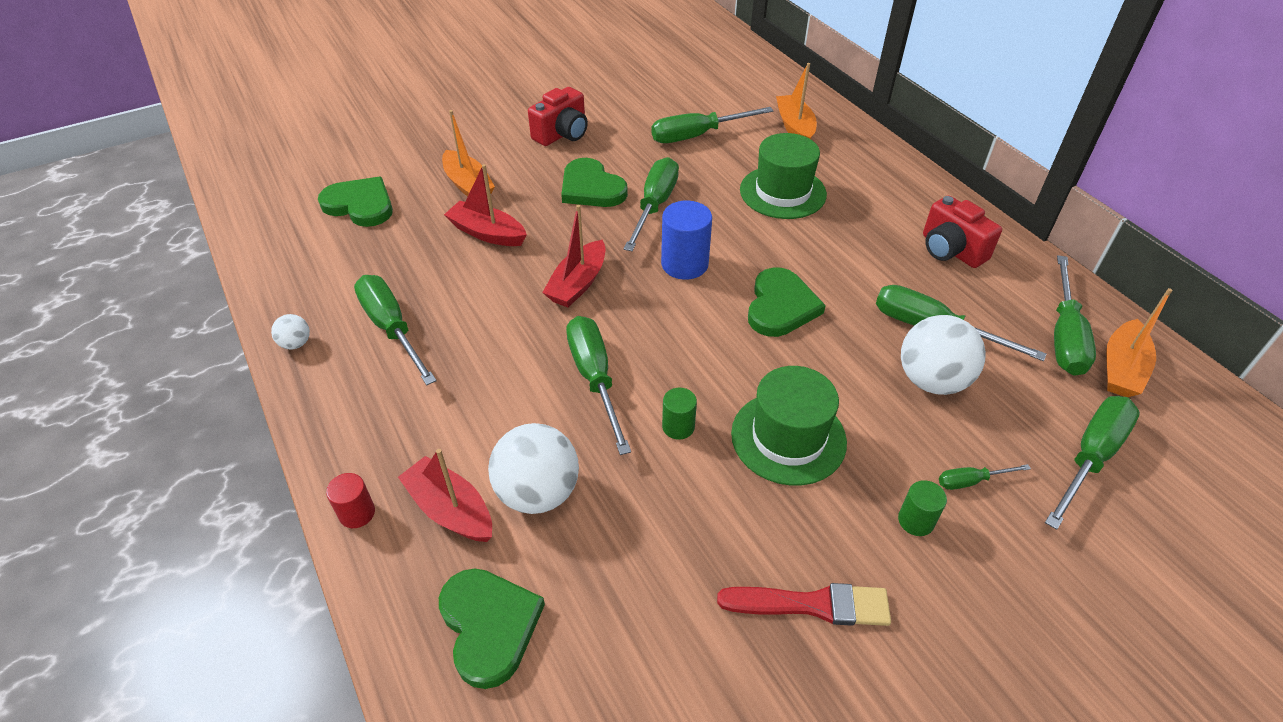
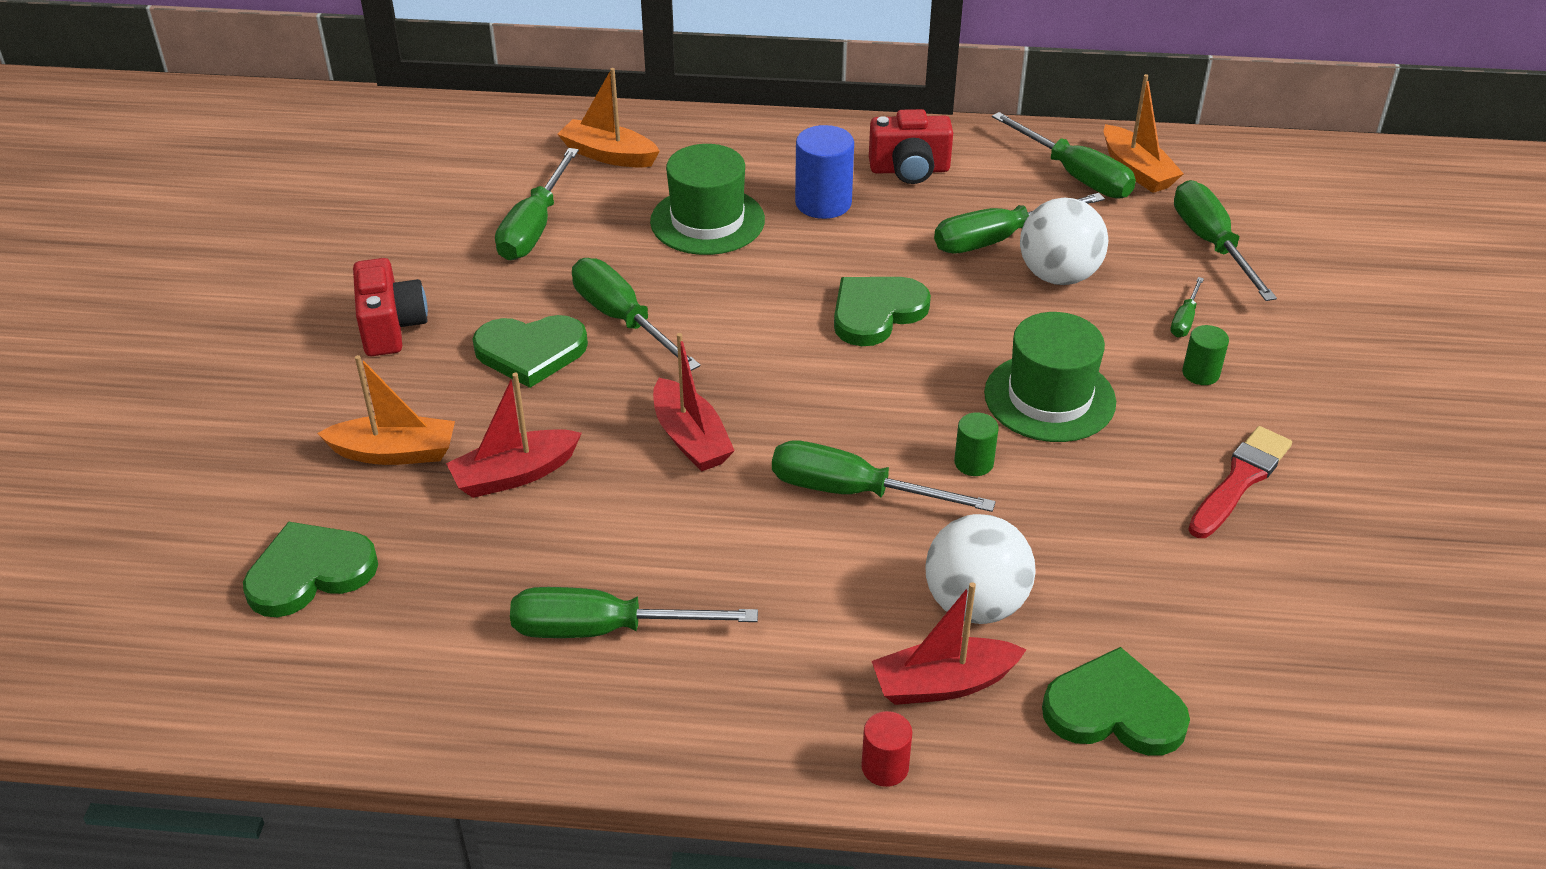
camera: 55 degrees left, 5 degrees down
white ball [271,314,310,350] -> none
blue cylinder [661,201,712,280] -> blue cylinder moved to [795,125,854,219]
green heart [748,267,826,337] -> green heart turned 90 degrees counterclockwise [834,277,931,346]

